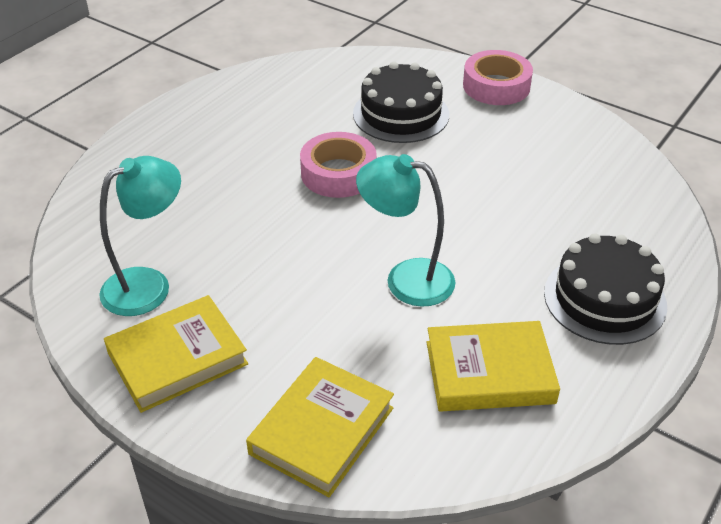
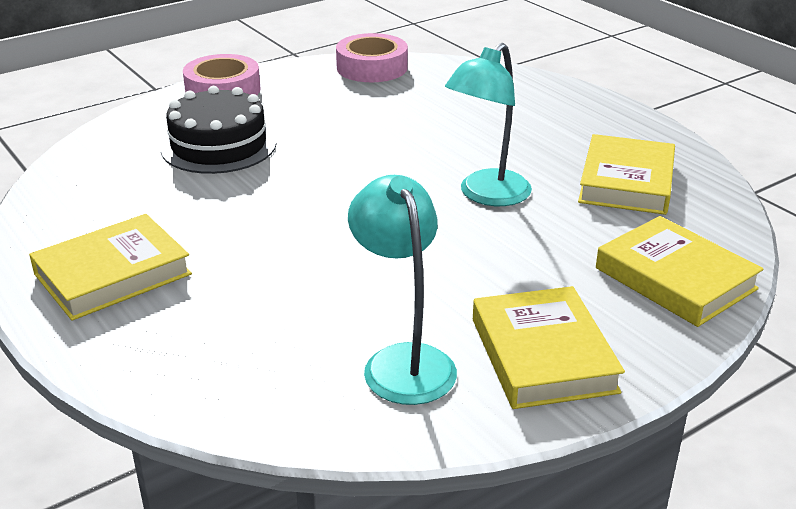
camera: 70 degrees left, 10 degrees down
pink tape [300,132,377,198] -> pink tape moved to [336,33,408,82]
black cake [544,233,667,345] -> none
none -> yellow book [29,214,192,321]

